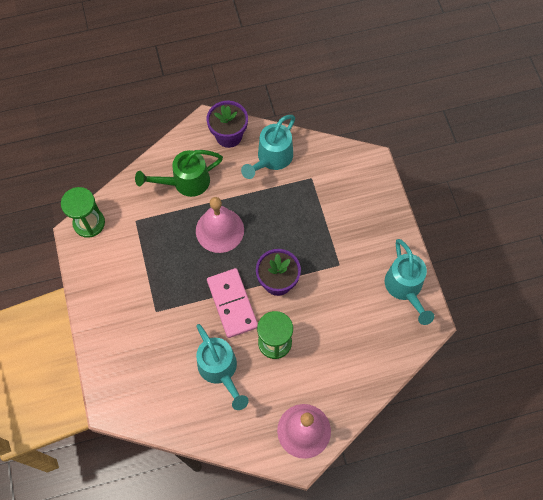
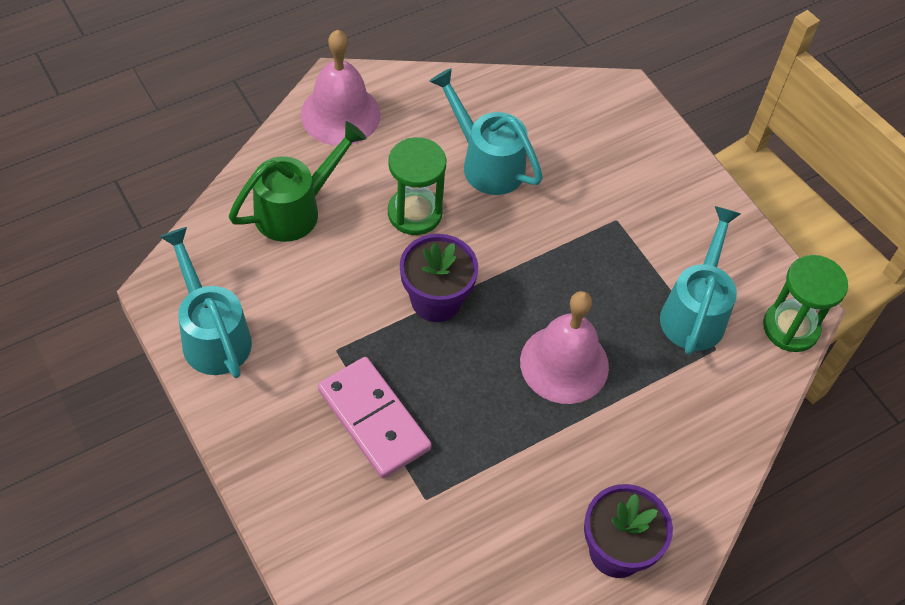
camera: 160 degrees right, 10 degrees down
green watering can [135,150,223,197] -> green watering can moved to [229,121,367,242]
pink domino [207,268,258,338] -> pink domino moved to [318,357,432,479]
turquoise watering can [241,115,295,179] -> turquoise watering can moved to [660,206,741,355]

